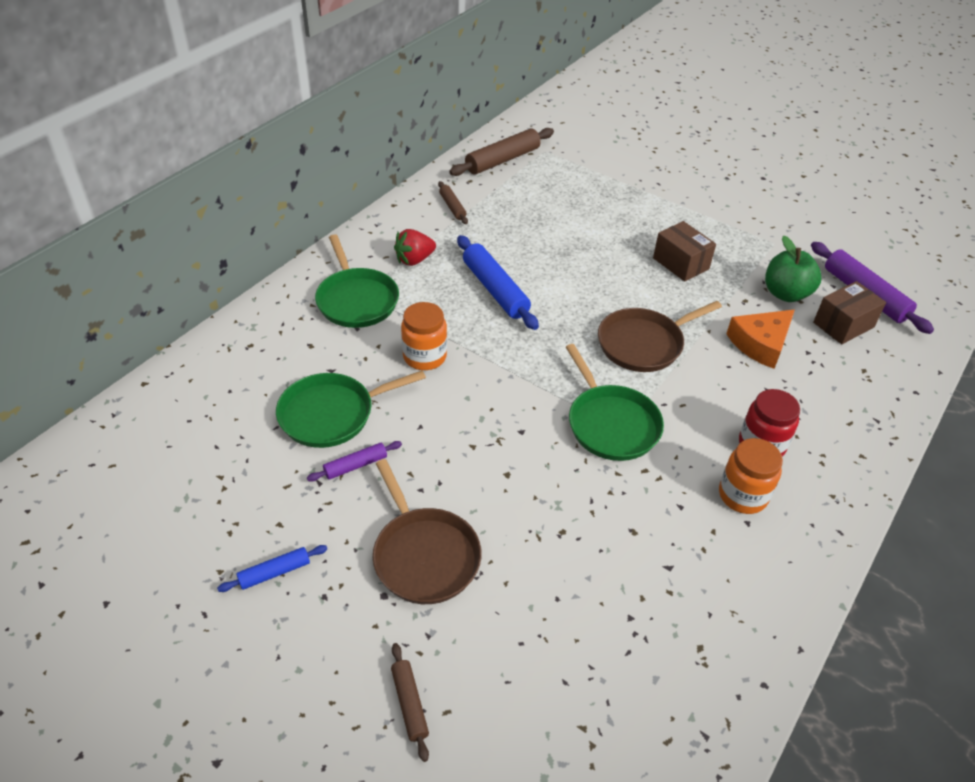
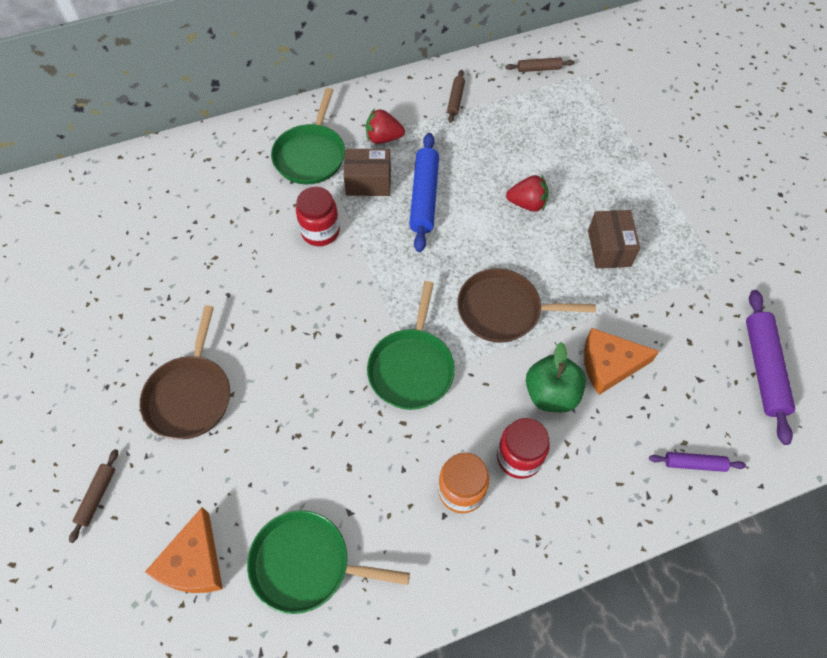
camera: 35 degrees right, 15 degrees up
blue rolling pin [217,545,327,592] -> none
green pan [276,370,426,448] -> green pan moved to [247,510,410,614]
purple rolling pin [307,441,402,482] -> purple rolling pin moved to [649,452,746,472]
orange jar [401,302,447,370] -> red jar [296,187,340,246]
brown rolling pin [449,128,554,176] -> brown rolling pin [506,58,575,72], size x0.53
green apple [765,236,821,302] -> green apple moved to [526,342,586,412]
brown box [813,281,886,344] -> brown box moved to [343,149,391,196]
none -> orange cheese [145,507,223,593]
none -> red strawberry [506,175,549,212]

